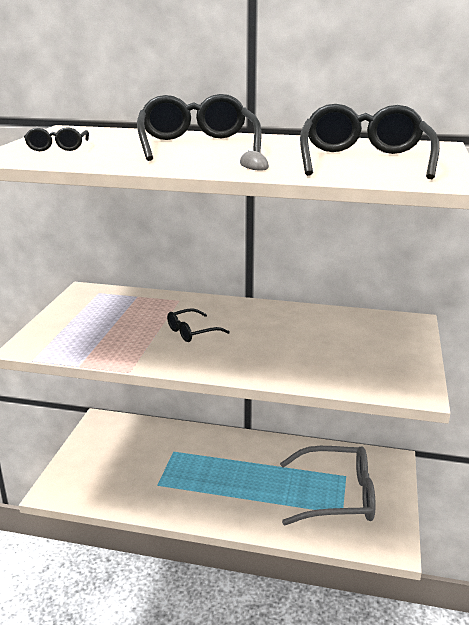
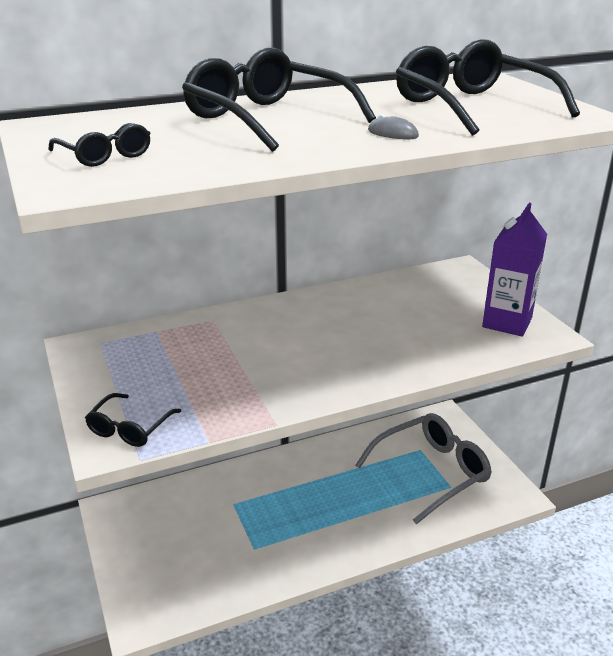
camera: 35 degrees left, 5 degrees up
black glasses [167,308,230,342] -> black glasses moved to [85,393,181,447]
none -> purple carton [482,203,547,337]

